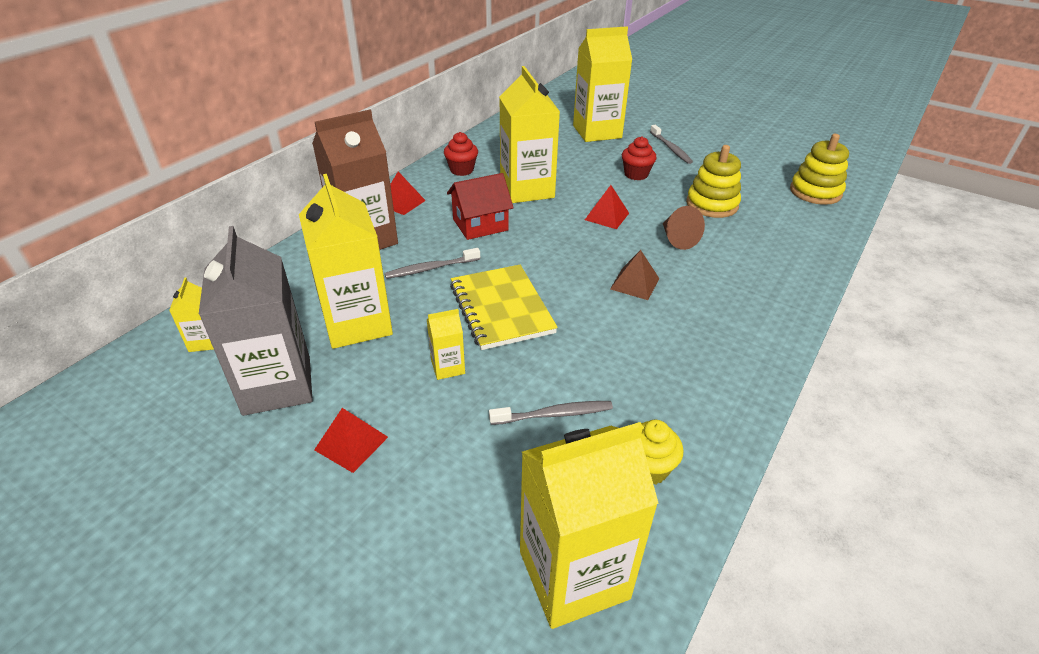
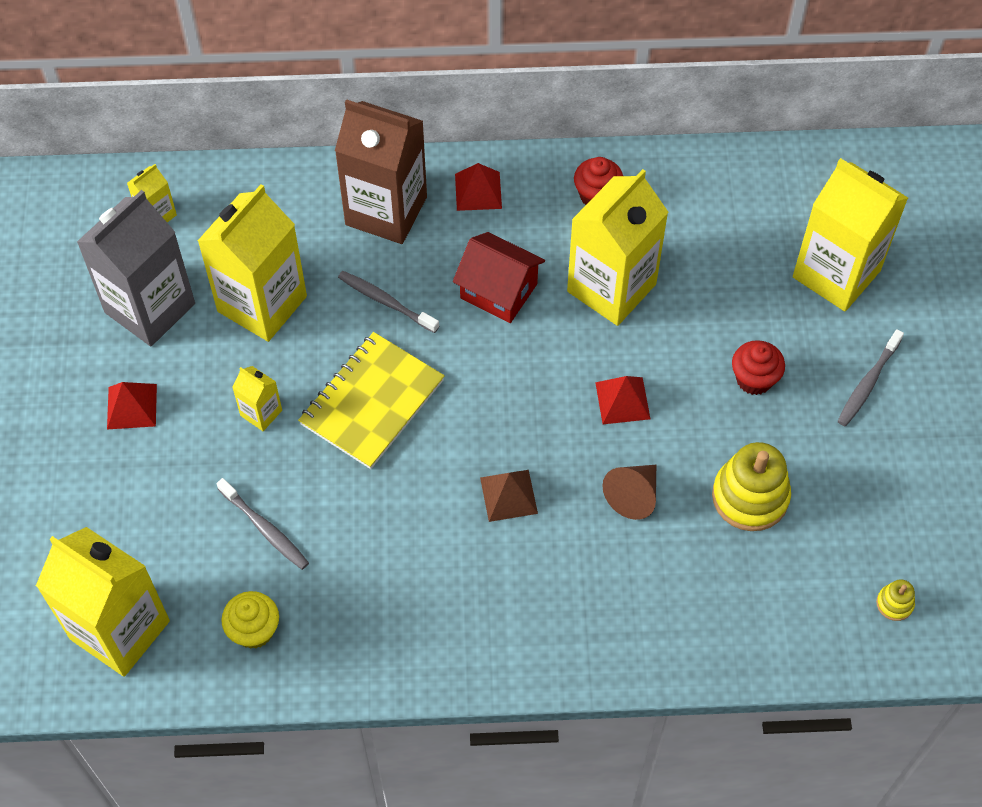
camera: 55 degrees right, 20 degrees up
yellow stacking toy [790,134,849,205] -> yellow stacking toy [876,579,915,621], size x0.47

